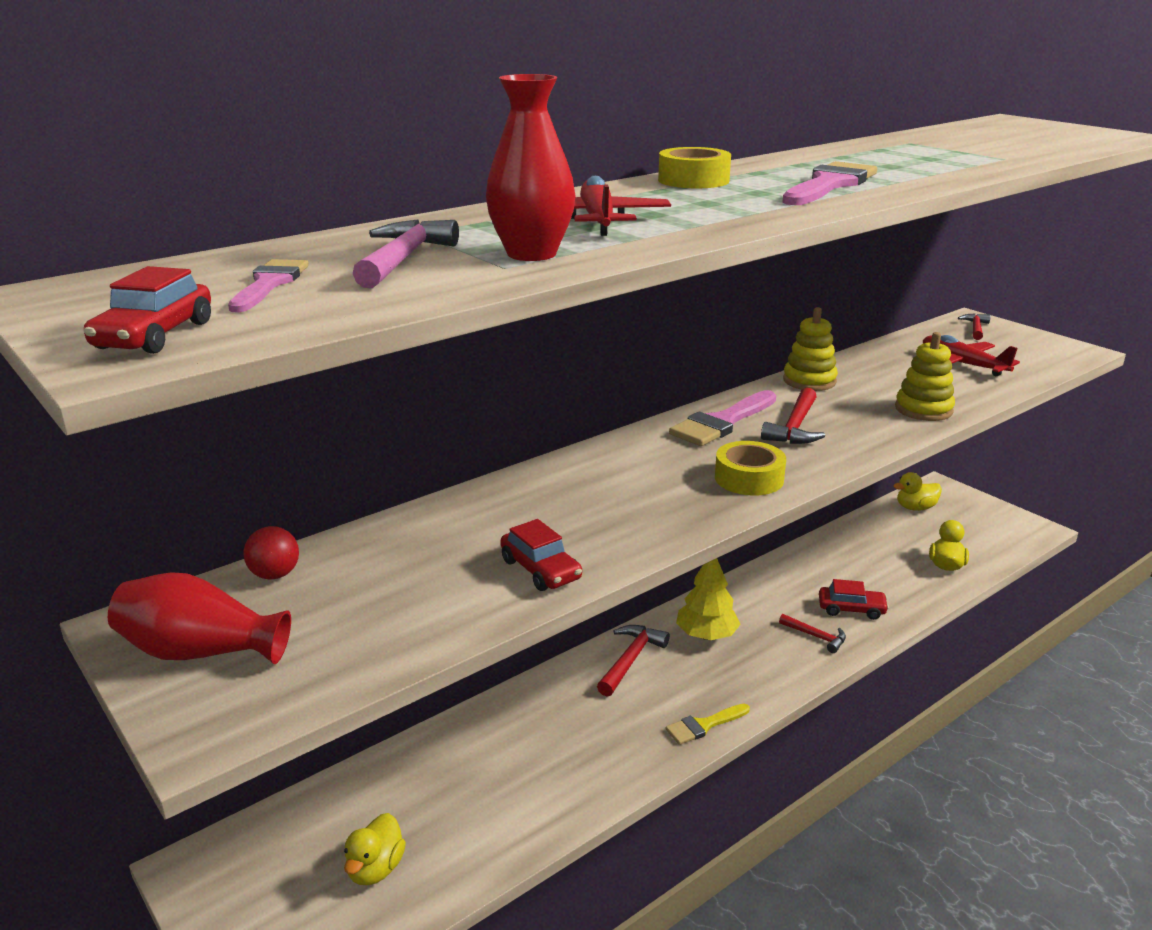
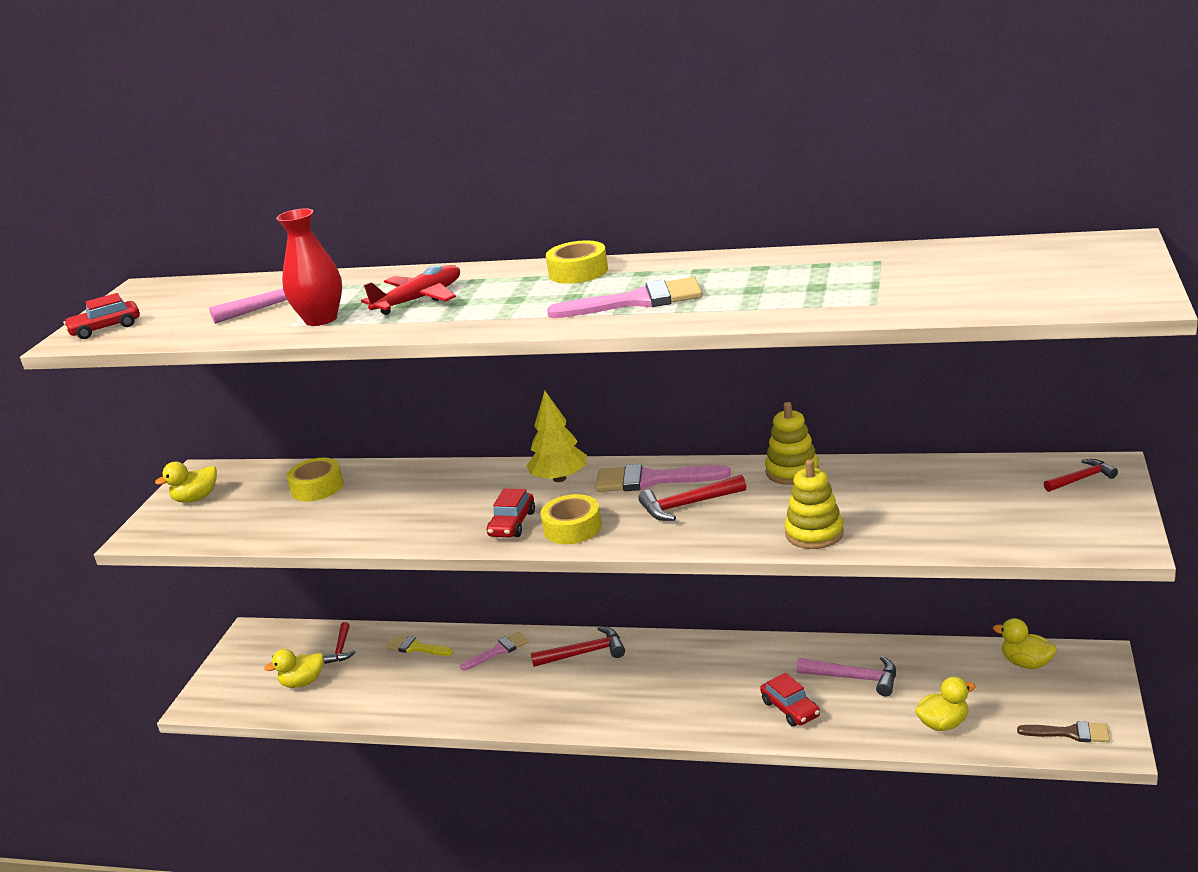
camera: 55 degrees right, 0 degrees up
red vase [108,572,291,664] -> yellow duck [155,462,217,503]
pink brush [228,259,309,312] -> pink brush moved to [460,631,529,670]
red ball [243,526,299,580] -> none
red car [500,519,582,591] -> red car moved to [487,489,535,537]
yellow brush [665,704,750,745] -> yellow brush moved to [386,635,453,656]
yellow tree [676,558,741,640] -> yellow tree moved to [526,391,587,482]
red hammer [779,614,846,653] -> red hammer moved to [324,622,356,664]
red plane [923,335,1020,376] -> none
none -> yellow tape [286,458,344,501]
none -> pink hammer [797,656,896,697]
none -> brown brush [1017,721,1110,742]

